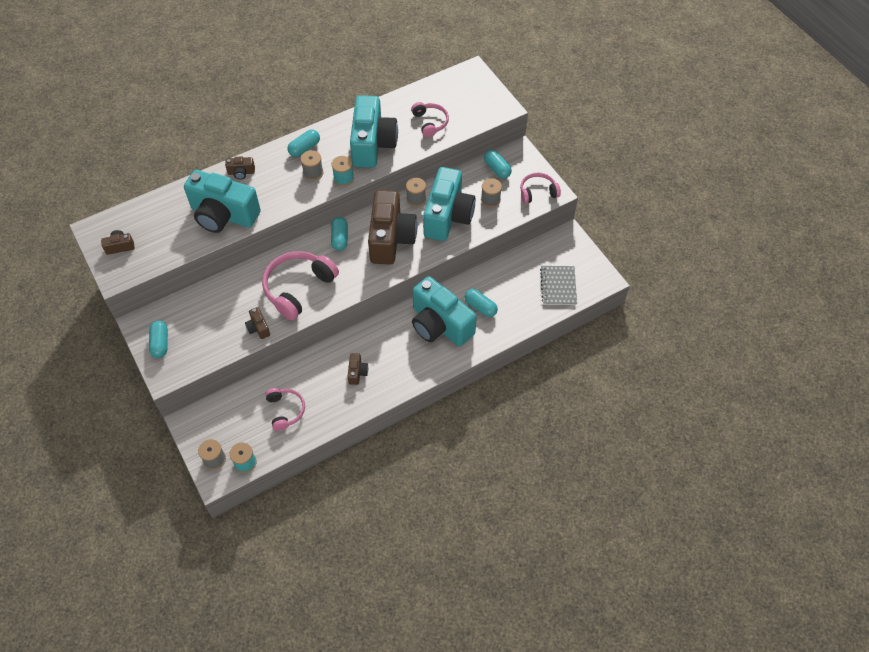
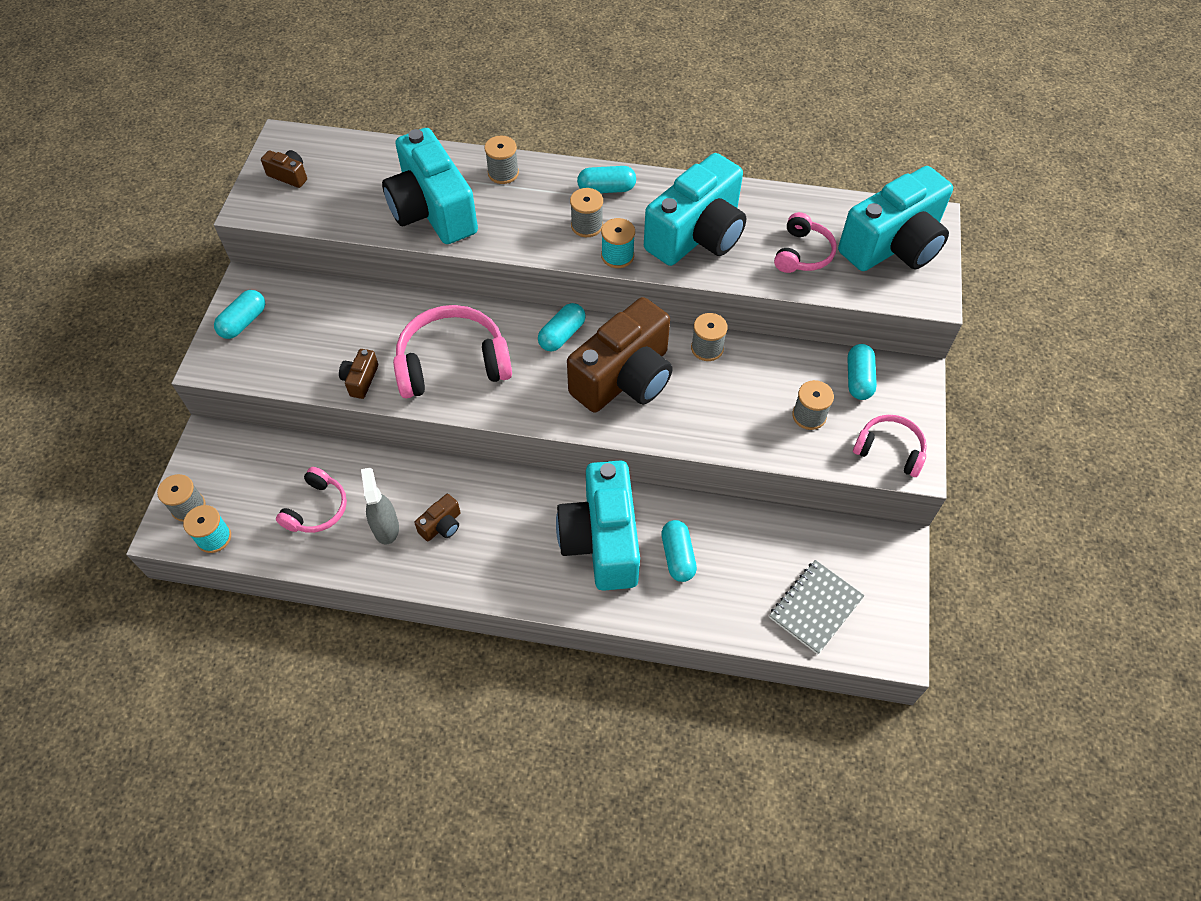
camera: 40 degrees right, 0 degrees up
brown camera [225,156,255,180] -> grey spool [484,136,519,184]
turquoise camera [423,167,476,241] -> turquoise camera moved to [838,166,953,271]
none -> grey spray bottle [361,468,399,545]

